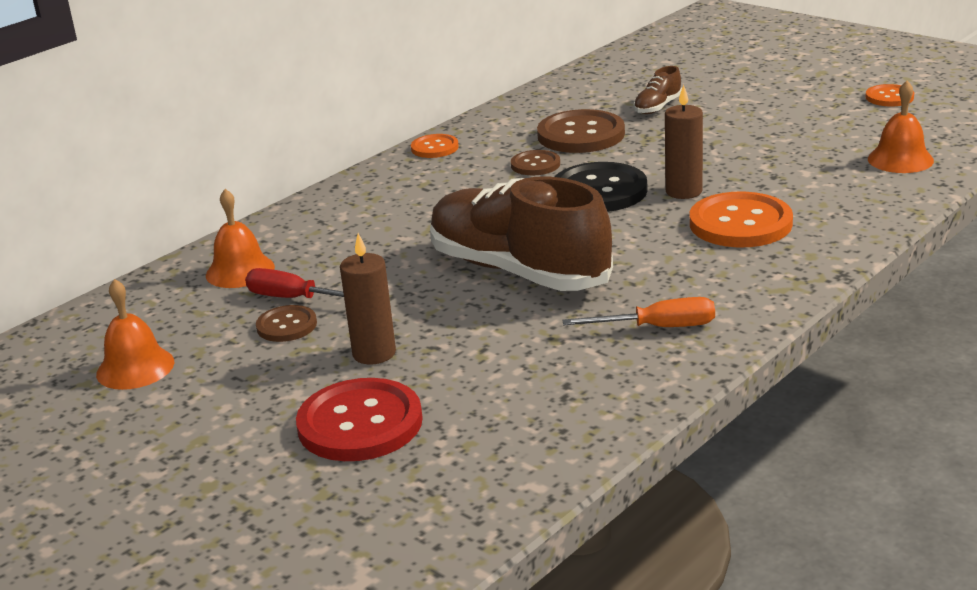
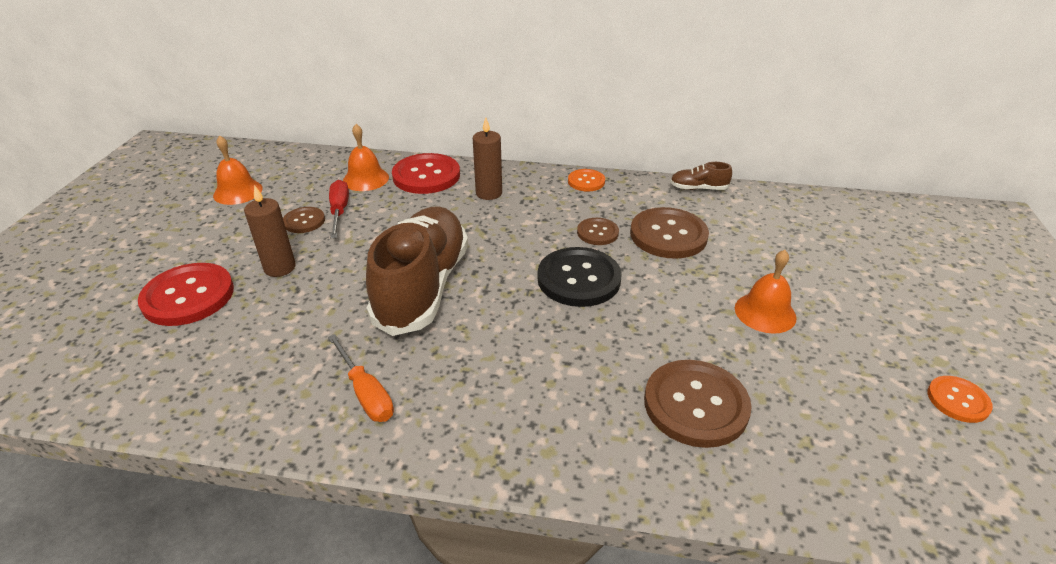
camera: 55 degrees right, 10 degrees up
brown shoe [634,66,682,114] -> brown shoe moved to [670,162,732,190]
brown candle [665,85,703,199] -> brown candle moved to [473,117,502,200]
orange button [690,192,793,247] -> none
orange bell [868,81,934,173] -> orange bell moved to [735,250,797,334]
none -> red button [392,153,460,194]
none -> brown button [644,360,752,448]

